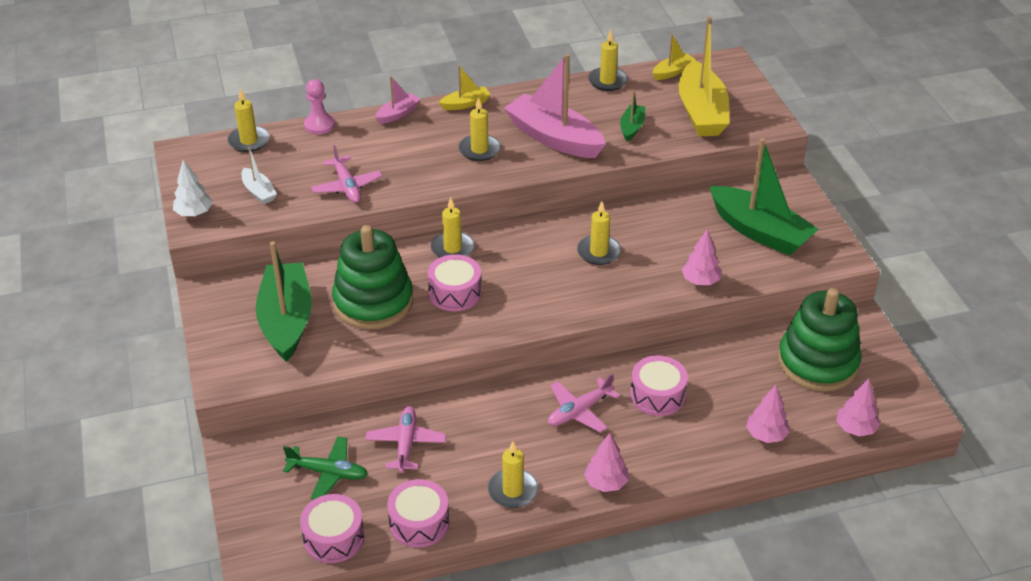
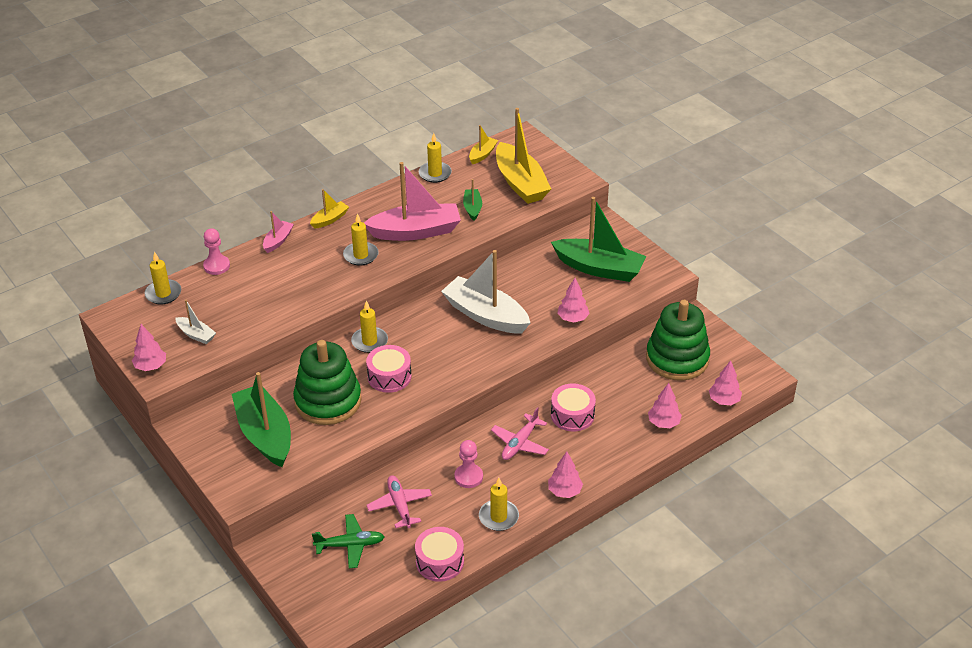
camera: 20 degrees left, 0 degrees up
white tree [173,160,213,217] -> pink tree [132,324,166,371]
pink drum [300,494,364,563] -> none
pink plane [311,145,382,203] -> none
pink boat [504,54,606,158] -> pink boat turned 150 degrees clockwise [364,162,461,241]
yellow candle [577,201,621,265] -> white boat [441,250,530,333]
none -> pink pawn [454,440,483,488]

